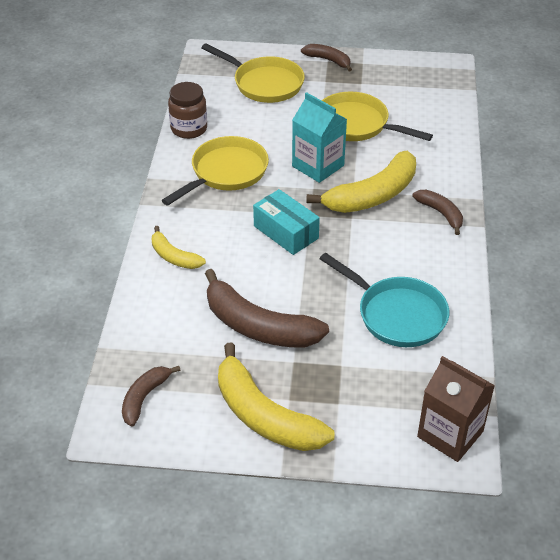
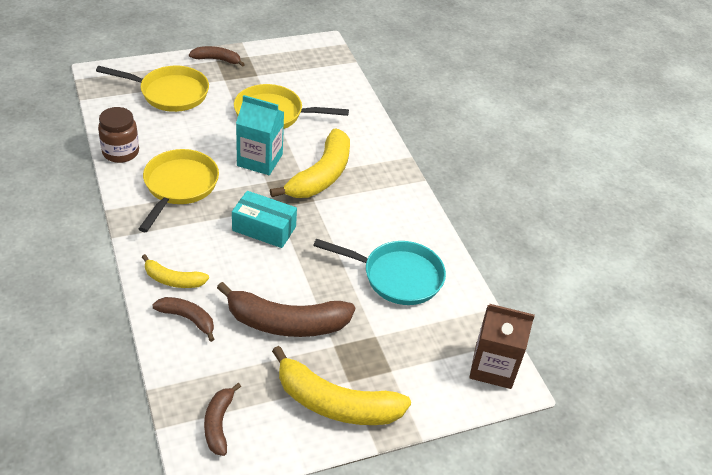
camera: 30 degrees left, 0 degrees up
brown banana [412,190,463,235] -> brown banana moved to [152,297,214,342]

